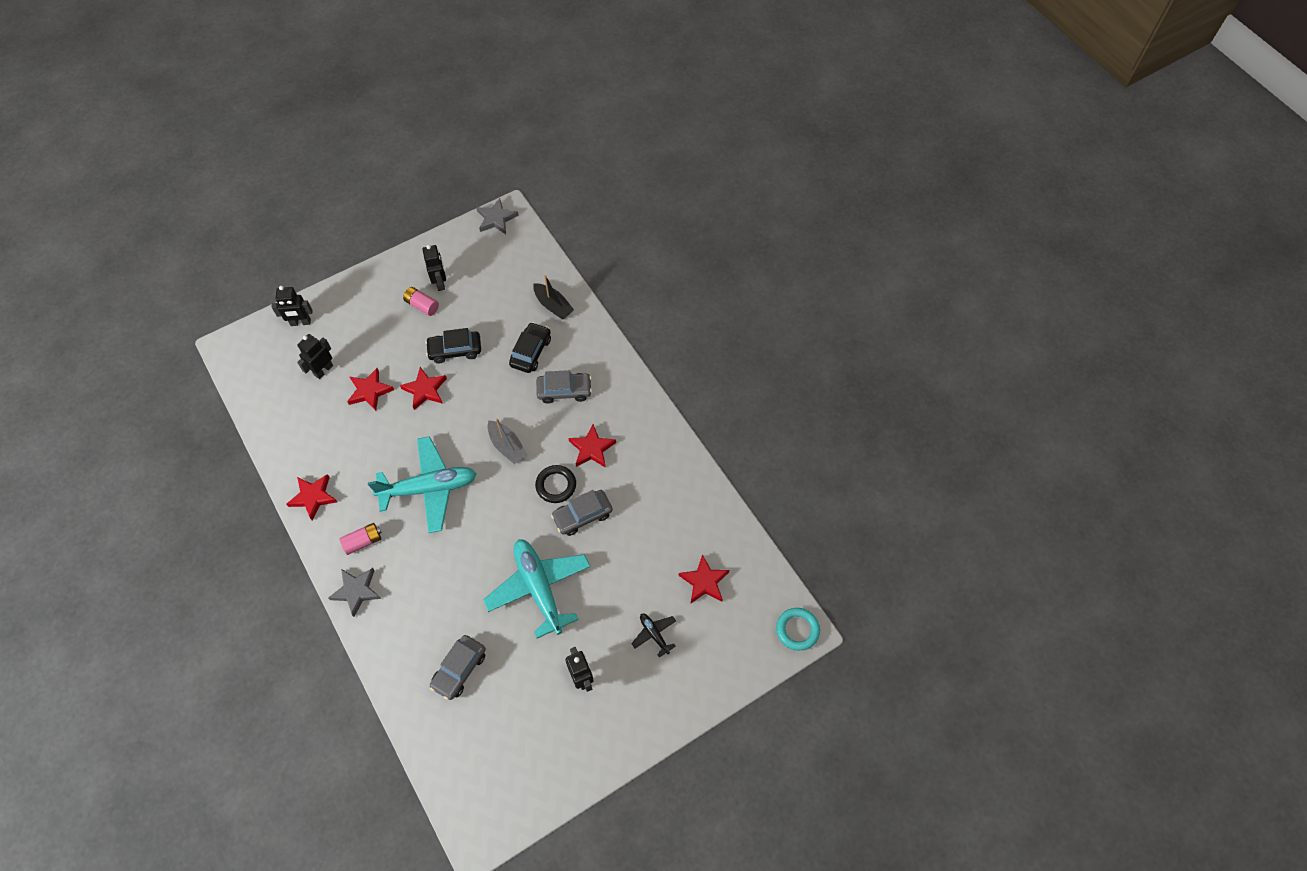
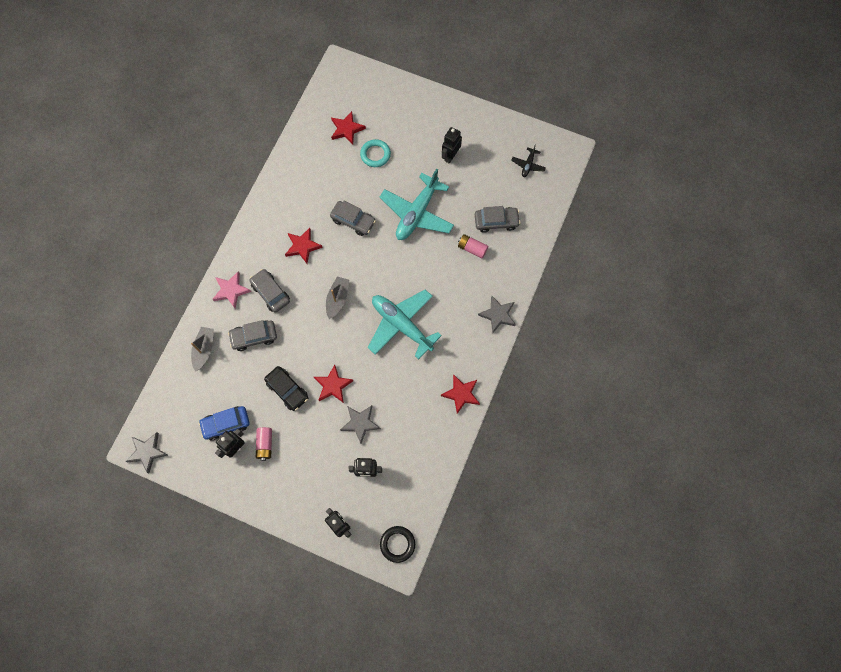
camera: 125 degrees left, 10 degrees up
pink battery [339,523,382,555] -> pink battery moved to [458,234,488,258]
red star [347,368,394,411] -> grey star [340,405,381,443]
black car [509,322,551,373] -> grey car [228,320,277,351]
black boat [533,275,574,320] -> grey boat [191,327,214,372]
black ring [535,465,576,503] -> black ring moved to [380,526,415,563]
black plane [631,614,676,657] -> black plane moved to [511,144,546,177]
turquoise ring [776,608,820,651] -> turquoise ring moved to [360,139,391,167]
none -> blue car [198,406,250,440]
none -> pink star [212,271,251,309]

